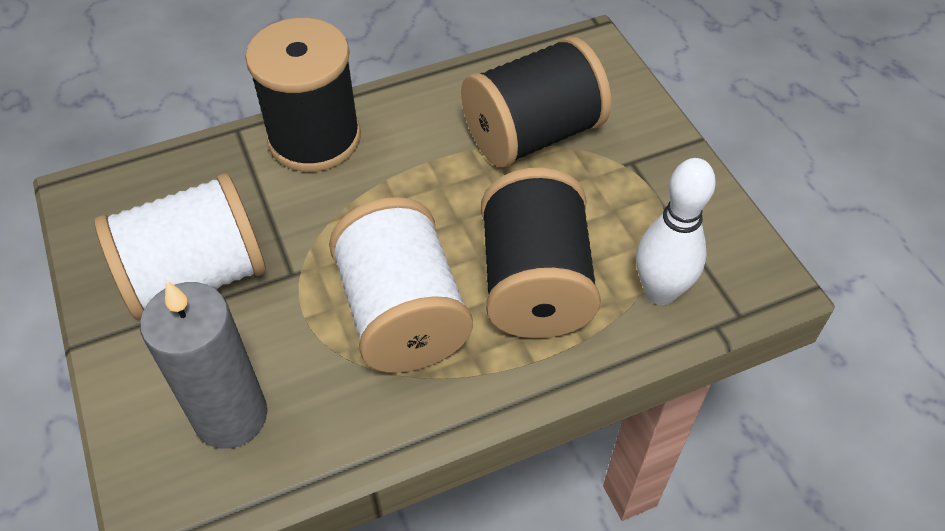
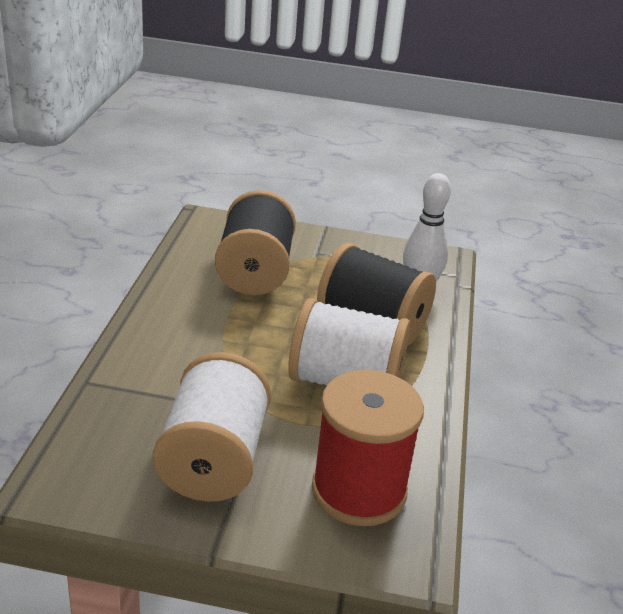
camera: 60 degrees left, 20 degrees down
grey candle [140,280,267,449] -> red spool [312,370,424,526]
black spool [245,18,361,172] -> none

